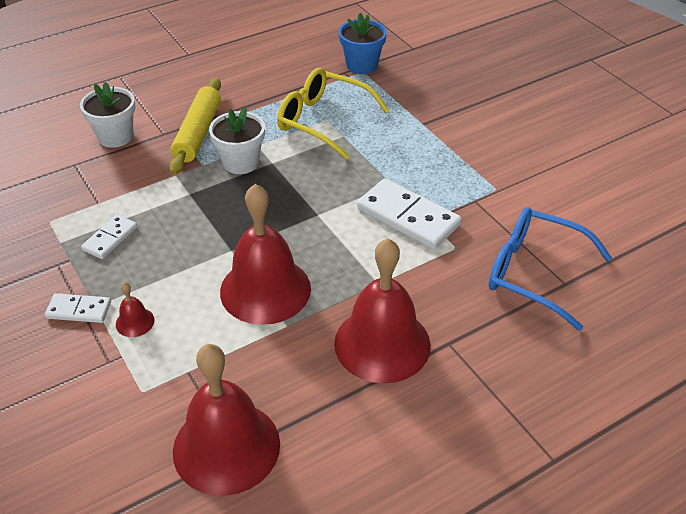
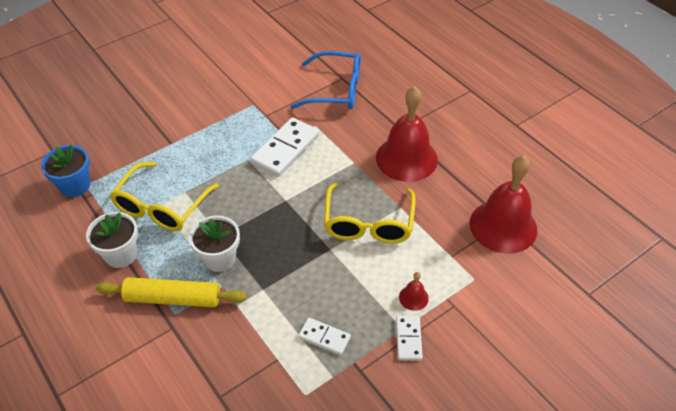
camera: 95 degrees left, 5 degrees up
white flower pot [80,82,136,148] -> white flower pot moved to [86,212,138,268]
red bell [220,184,311,325] -> yellow glasses [324,183,416,244]
blue glasses [488,207,612,331] -> blue glasses turned 105 degrees counterclockwise [290,51,361,109]

